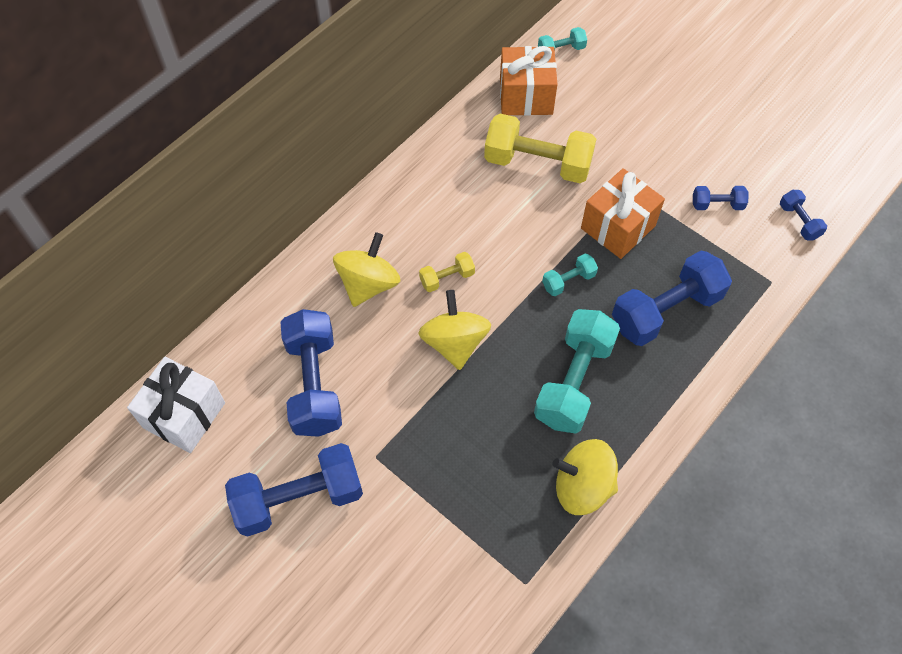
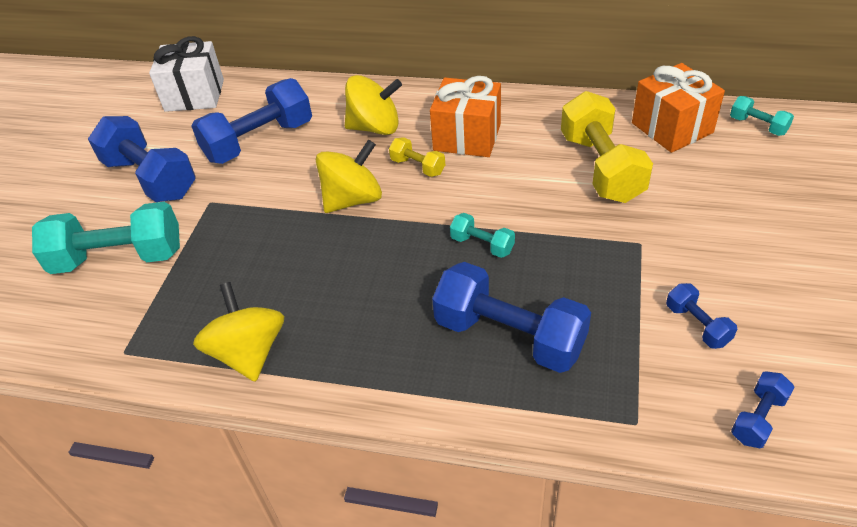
camera: 65 degrees right, 15 degrees down
turquoise dumbbell [534,309,620,434] -> turquoise dumbbell moved to [32,202,180,274]
orange gift [581,168,665,259] -> orange gift moved to [430,76,501,157]

